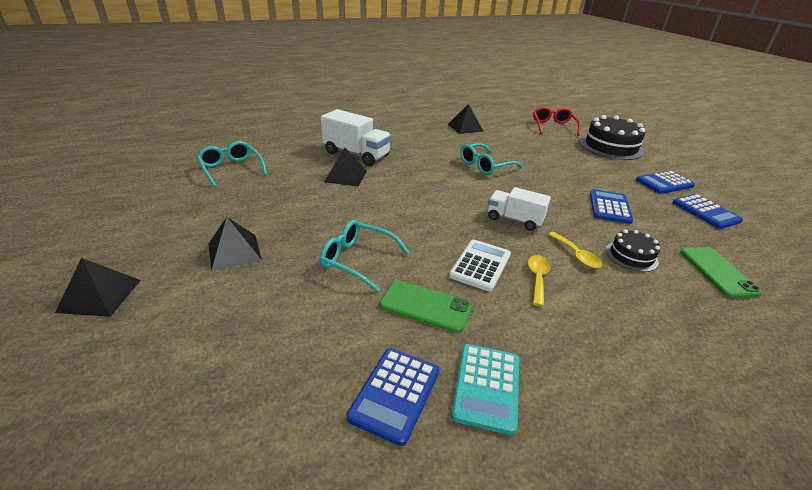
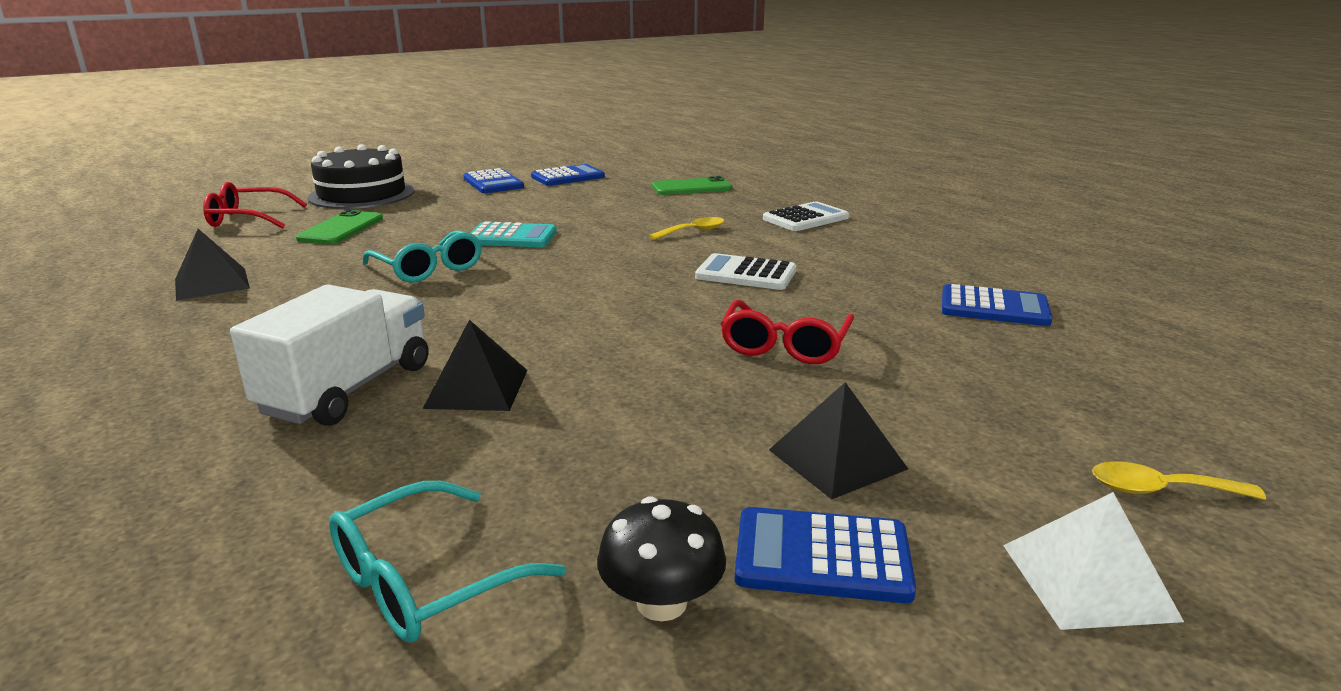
camera: 95 degrees left, 10 degrees down
black pyramid [55,258,141,317] -> white pyramid [1003,492,1184,630]
turquoise glasses [320,220,410,292] -> red glasses [721,300,854,364]
green phone [379,280,472,333] -> green phone moved to [296,210,383,244]
turquoise calculator [451,344,519,435] -> turquoise calculator moved to [470,221,557,247]
white truck [488,187,551,231] -> none
yellow spoon [528,255,551,306] -> yellow spoon moved to [1092,461,1266,500]
blue calculator [590,189,633,224] -> blue calculator moved to [735,507,916,603]
black cake [606,230,660,272] -> none
none -> black mushroom [597,496,726,621]
none -> white calculator [763,201,849,231]

